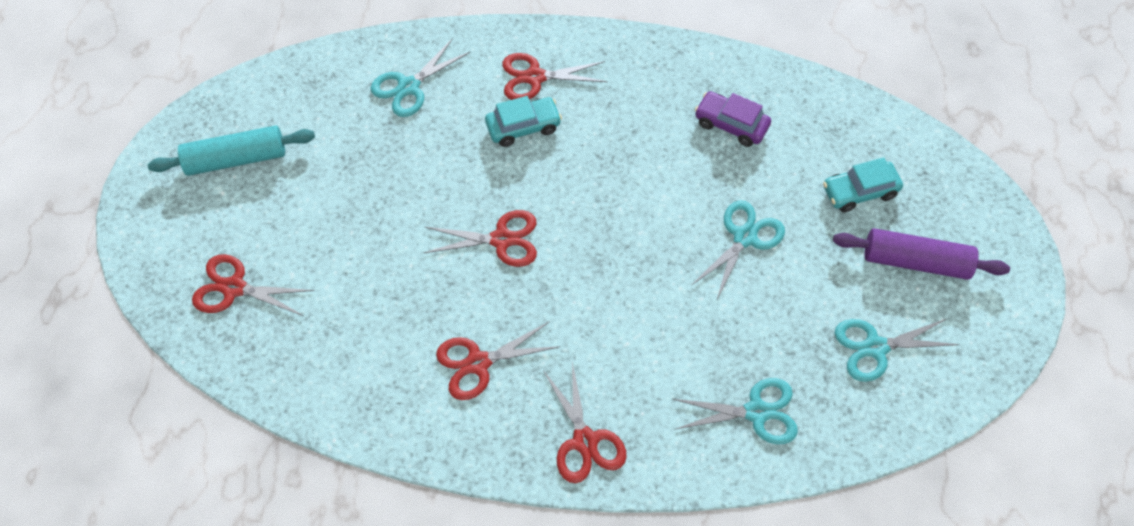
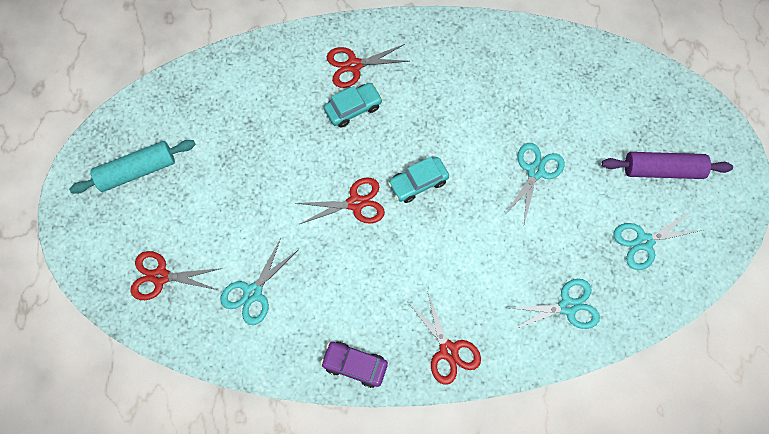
camera: 10 degrees left, 10 degrees up
turquoise scissors [370,38,470,117] -> turquoise scissors moved to [220,238,298,325]
red scissors [436,321,561,400] -> none
purple car [695,91,771,147] -> purple car moved to [321,342,388,388]
turquoise car [823,157,903,212] -> turquoise car moved to [388,157,449,203]

